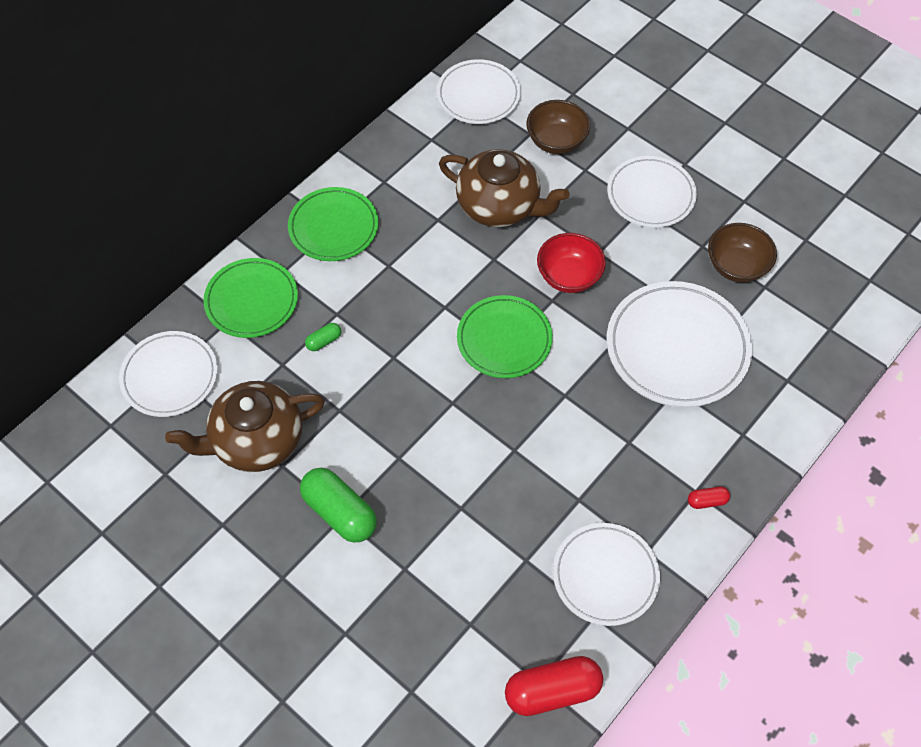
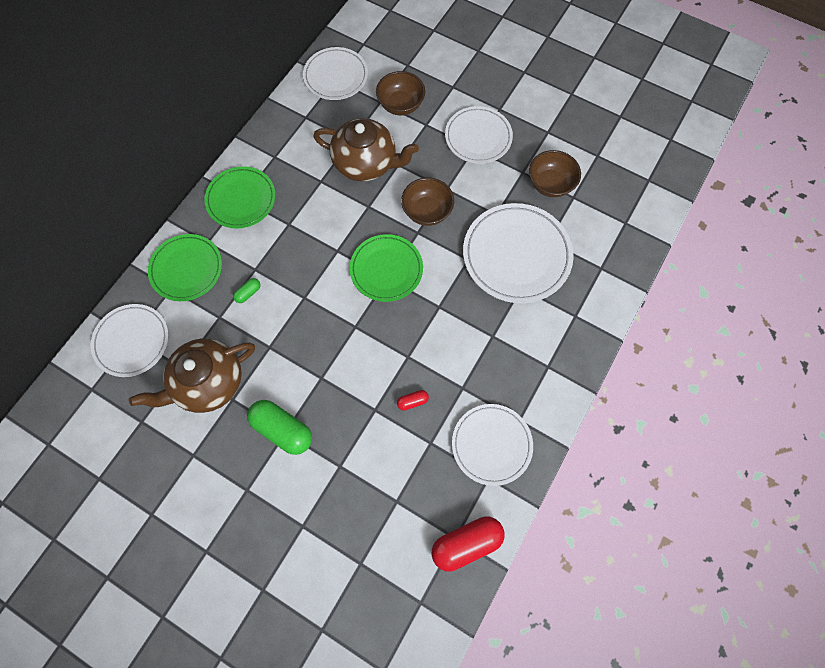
camera: 10 degrees left, 10 degrees up
red bowl [537,233,606,293] -> brown bowl [401,178,454,226]
red capsule [688,487,730,509] -> red capsule moved to [397,390,429,411]

